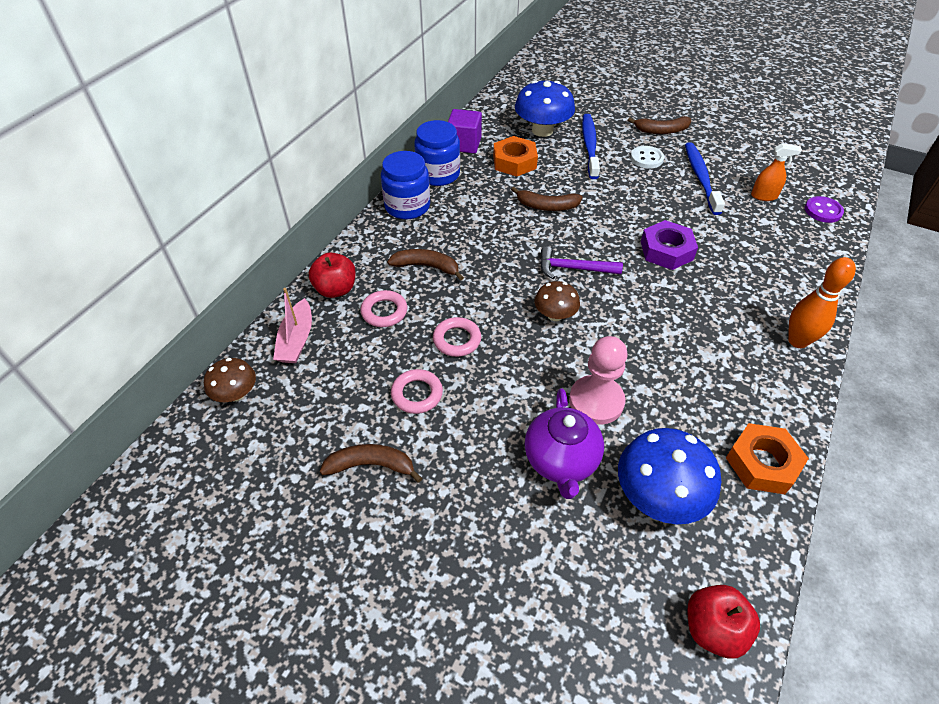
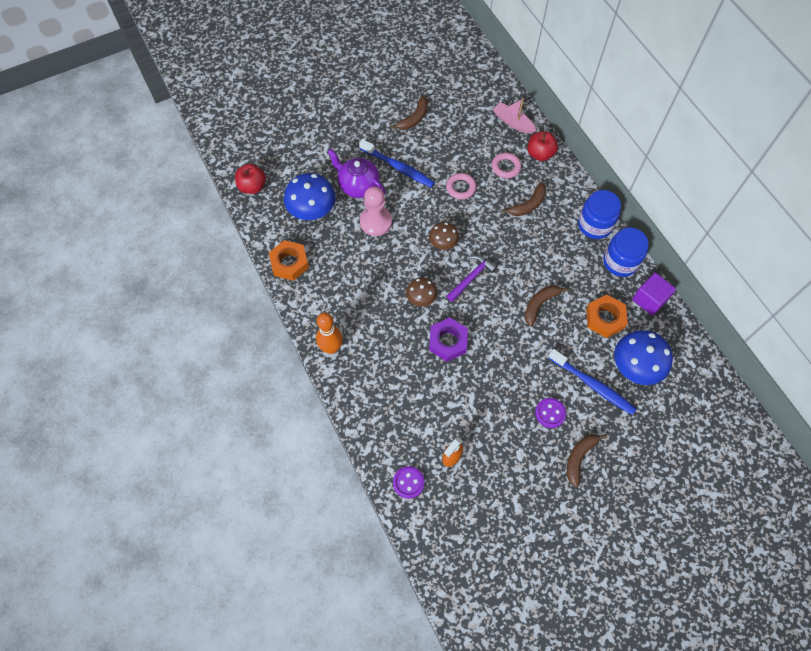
camera: 125 degrees right, 15 degrees up
brown mushroom [204,358,256,402] -> brown mushroom moved to [406,277,437,307]
pink ring [391,369,443,414] -> none
white button [630,146,664,169] -> purple button [535,398,566,428]
blue toothbrush [685,142,725,215] -> blue toothbrush moved to [359,139,435,187]

